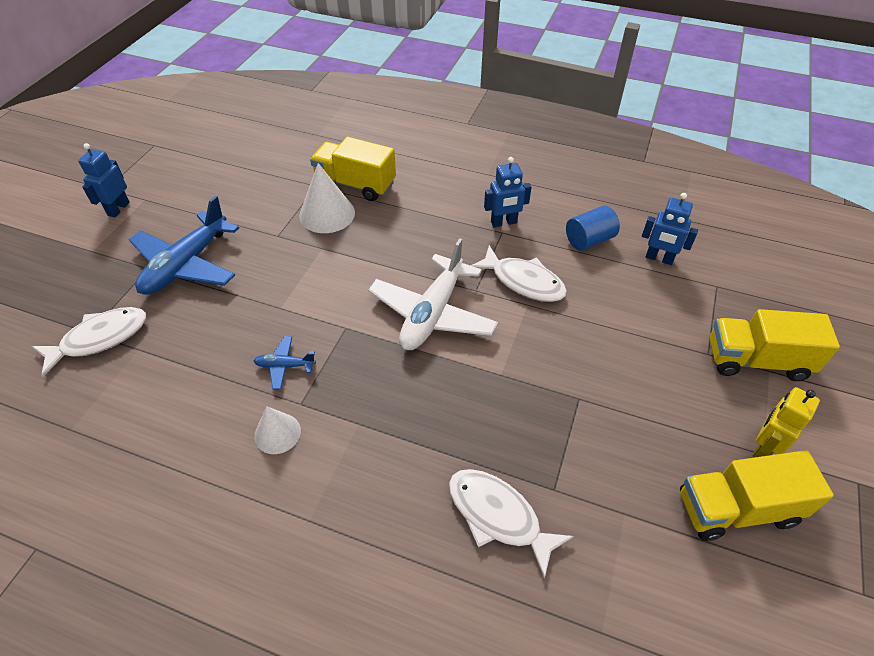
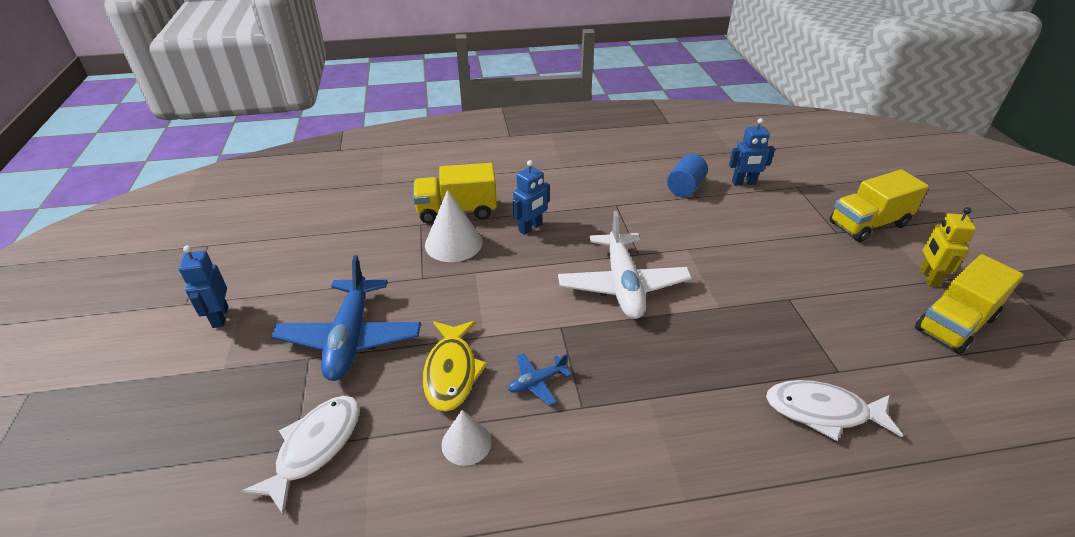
camera: 30 degrees left, 10 degrees down
white cone [254,406,301,454] -> white cone moved to [441,410,492,466]
white fish [471,245,567,302] -> none
blue robot [484,157,531,227] -> blue robot moved to [513,160,550,235]
none -> yellow fish [423,321,488,412]

